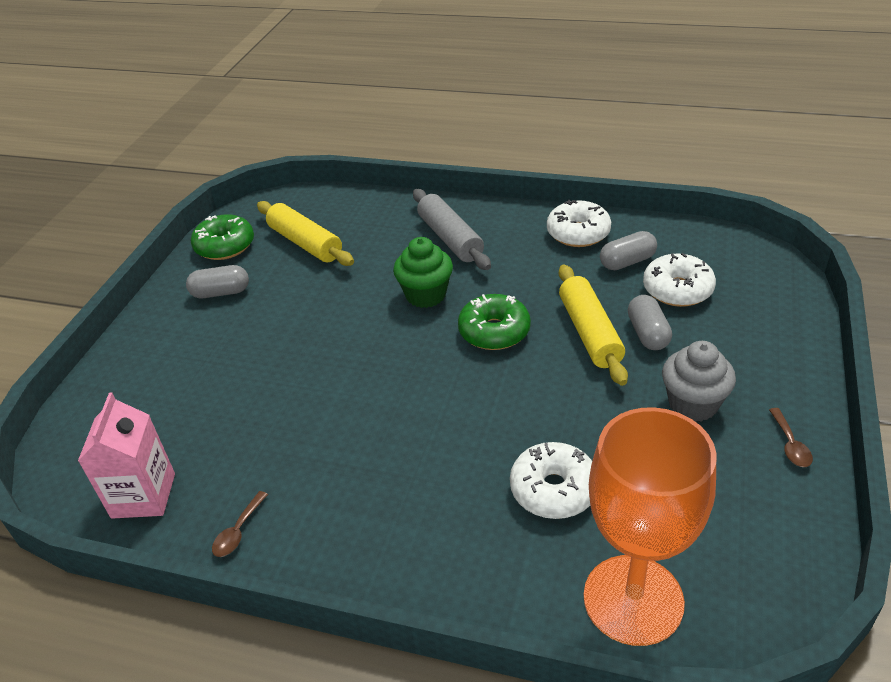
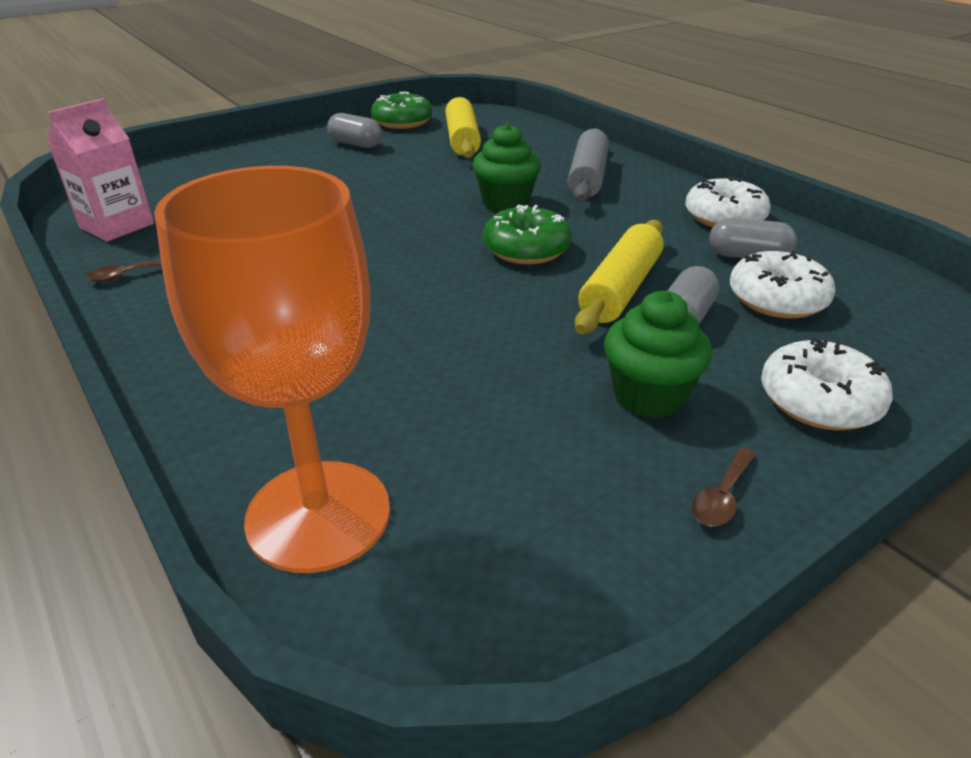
camera: 35 degrees right, 5 degrees down
white donut [510,442,592,519] -> white donut moved to [761,337,893,430]
grey cupcake [662,341,736,422] -> green cupcake [604,291,712,418]

